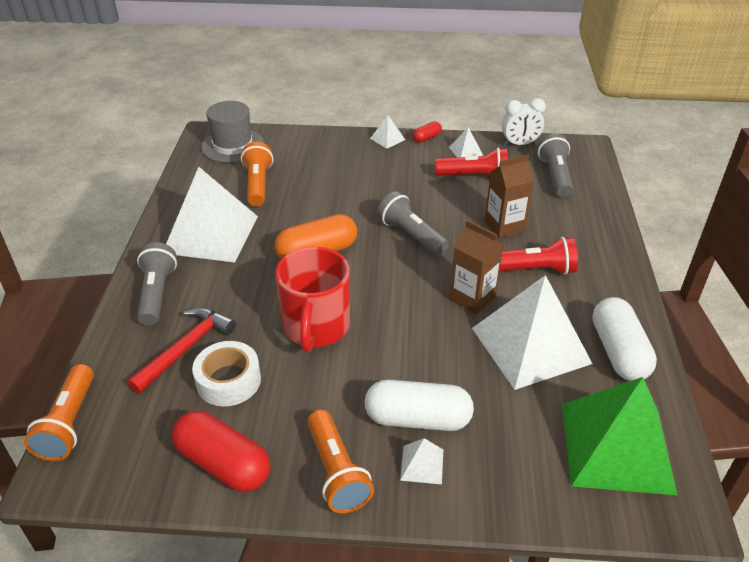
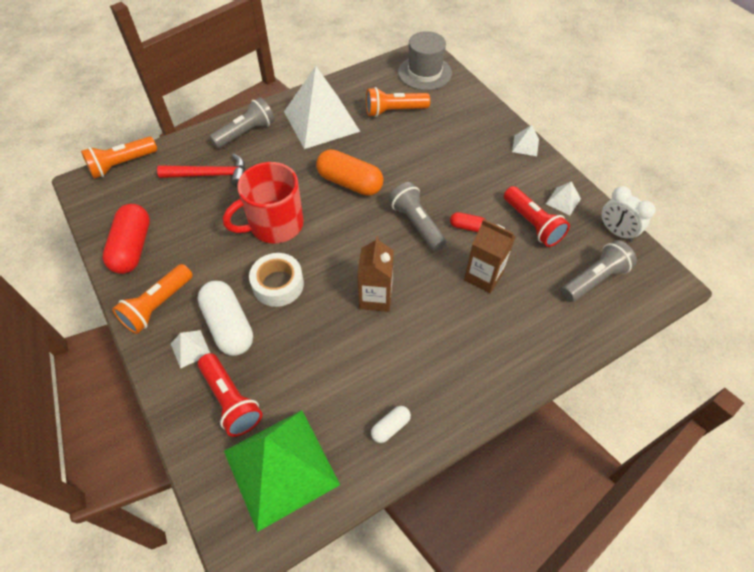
camera: 55 degrees right, 15 degrees up
white tape [192,341,261,406] -> white tape moved to [249,253,304,307]
orange flashlight [241,142,274,207] -> orange flashlight turned 150 degrees counterclockwise [366,87,430,117]
grey flashlight [377,191,449,256] -> grey flashlight turned 45 degrees counterclockwise [389,182,446,251]
red capsule [413,121,442,142] -> red capsule moved to [450,212,484,232]
white pyramid [472,275,593,390] -> none
red flashlight [500,237,578,275] -> red flashlight moved to [198,353,262,437]
white capsule [592,297,657,381] -> white capsule [371,406,411,443], size x0.49

